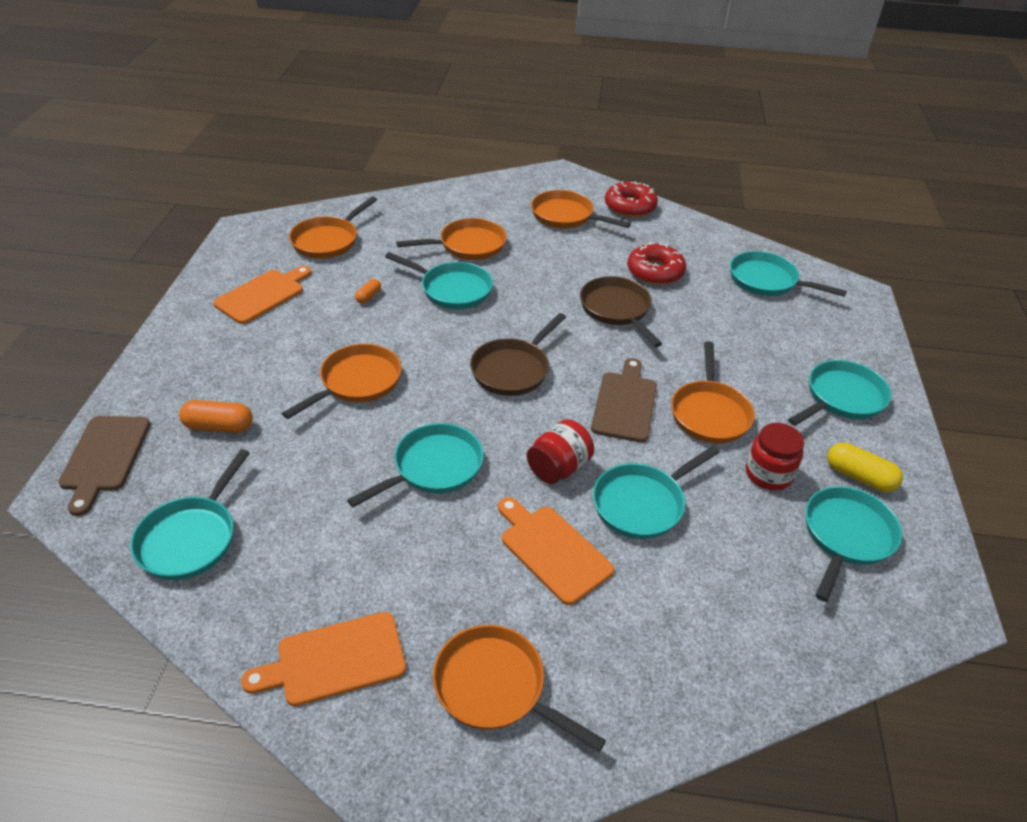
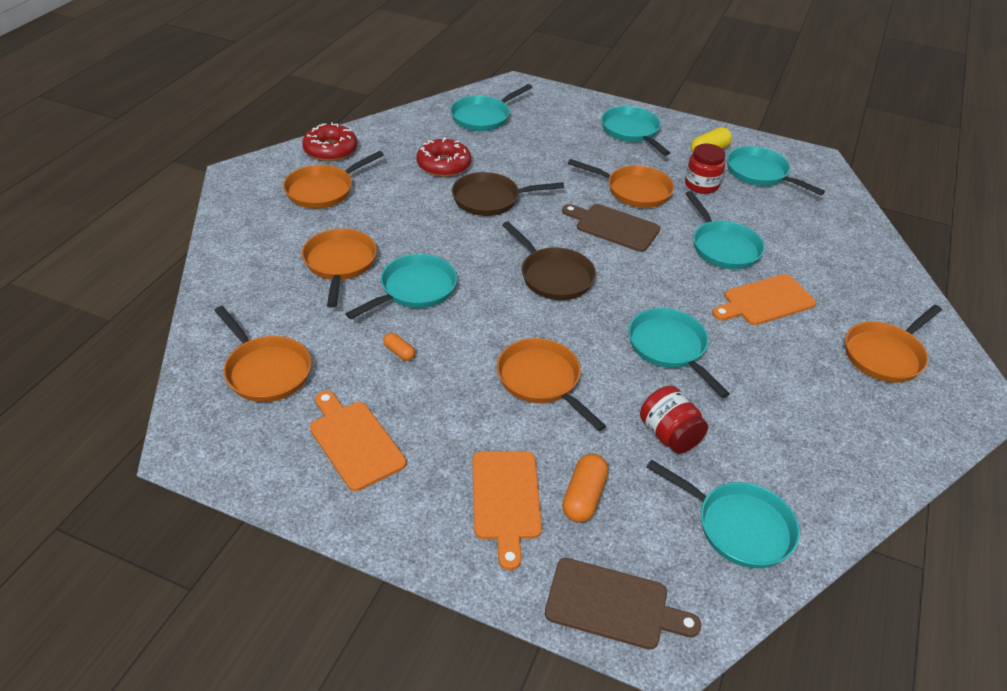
camera: 75 degrees left, 0 degrees up
orange cutting board [241,612,406,706] -> orange cutting board moved to [472,451,542,570]
red jar [527,419,594,484] -> red jar moved to [640,386,708,454]

